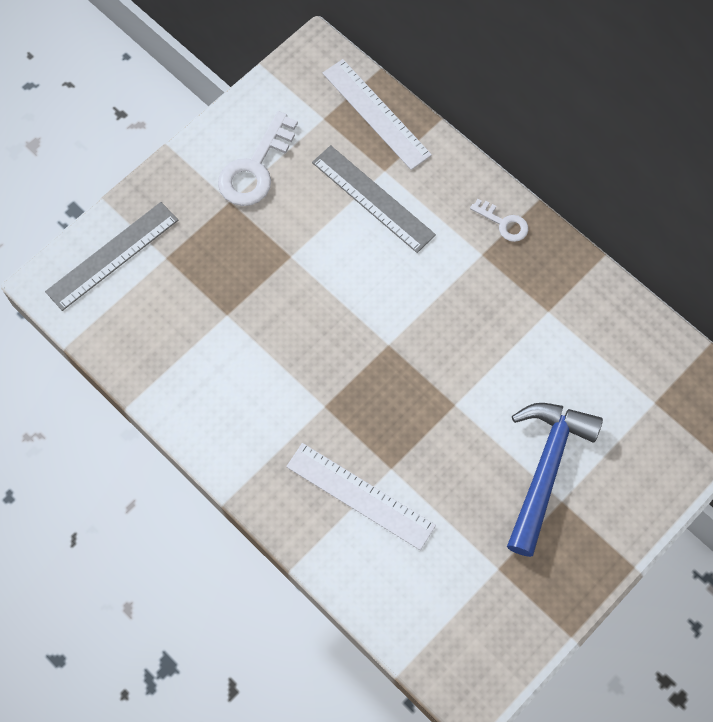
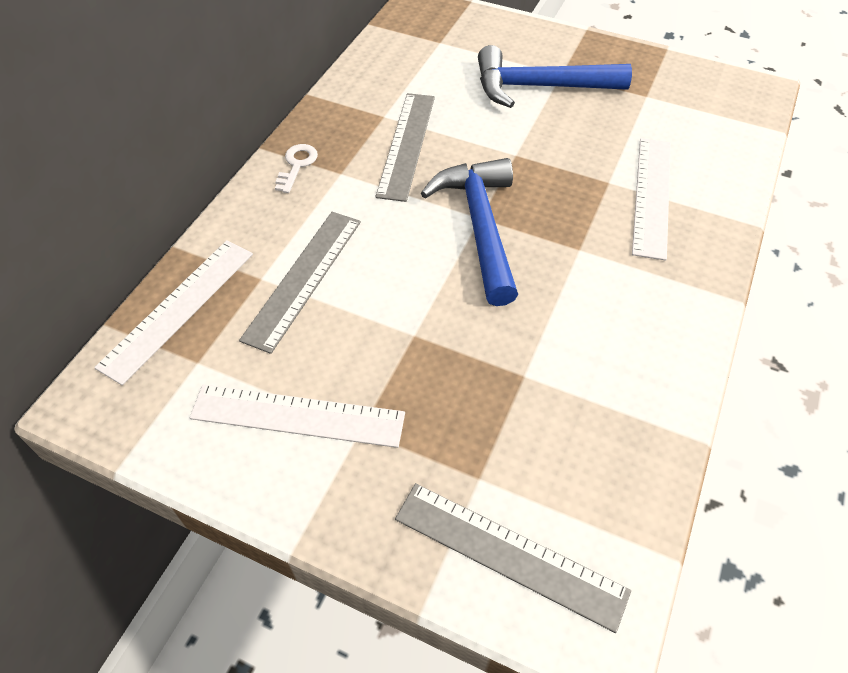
camera: 110 degrees left, 15 degrees down
white key [218,111,298,206] -> white ruler [190,385,405,448]
none -> grey ruler [375,93,435,202]
none -> blue hammer [421,158,518,306]

